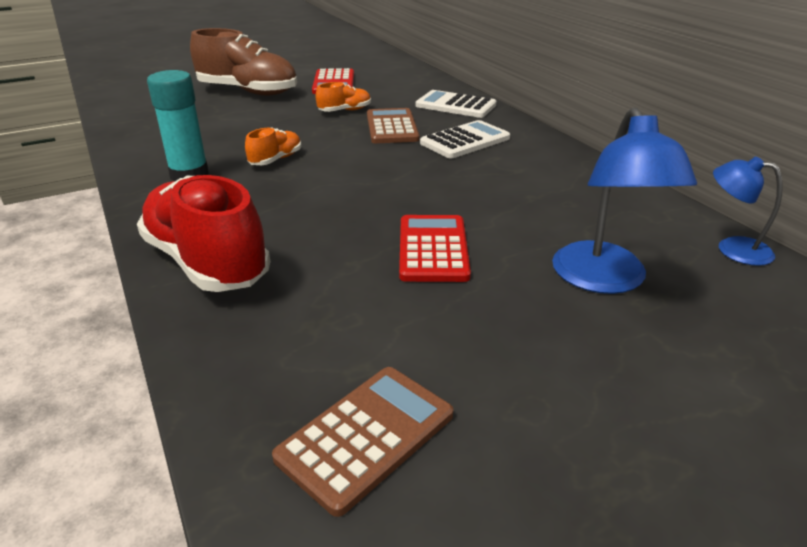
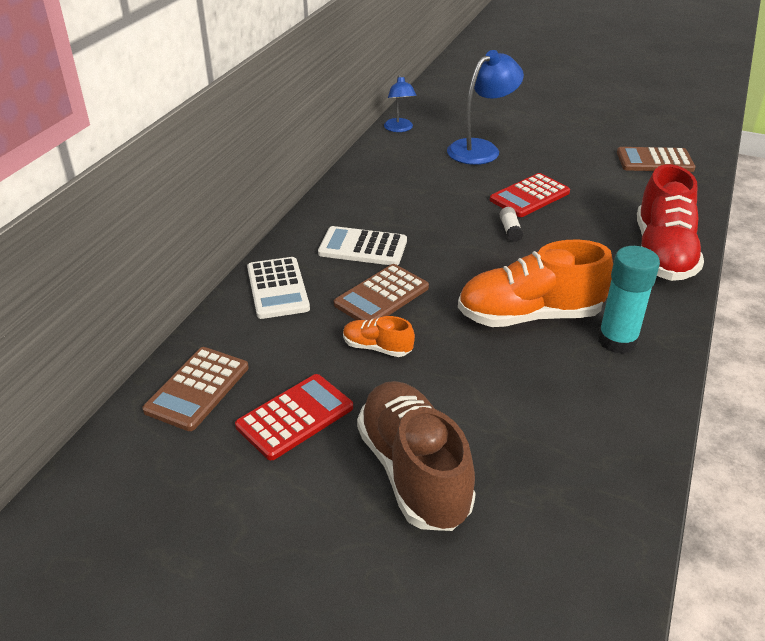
camera: 130 degrees left, 5 degrees up
orange shoe [245,127,301,165] -> orange shoe [458,240,613,327], size x2.10
none -> brown calculator [142,347,249,431]
none -> white glue stick [500,207,523,242]

